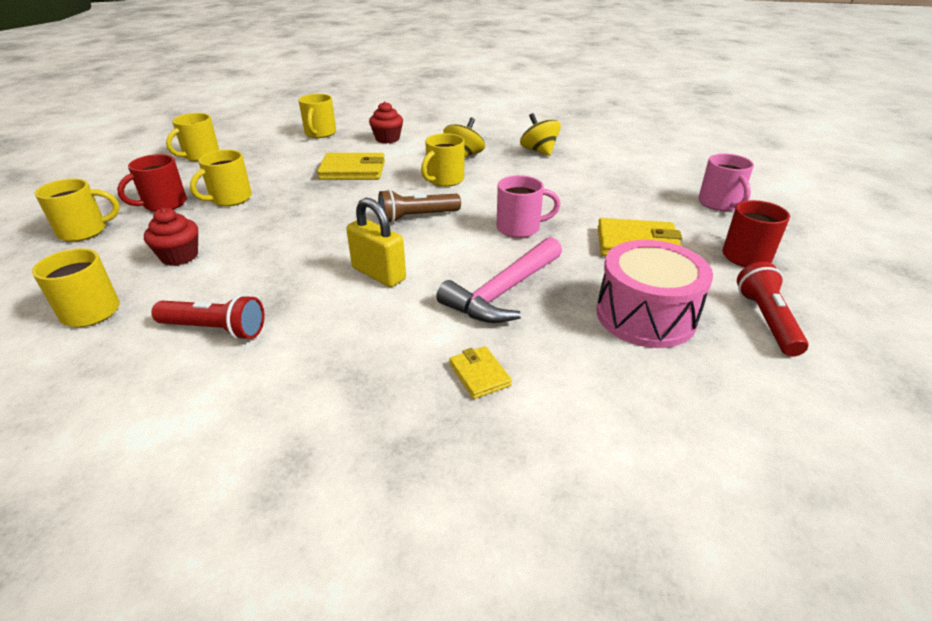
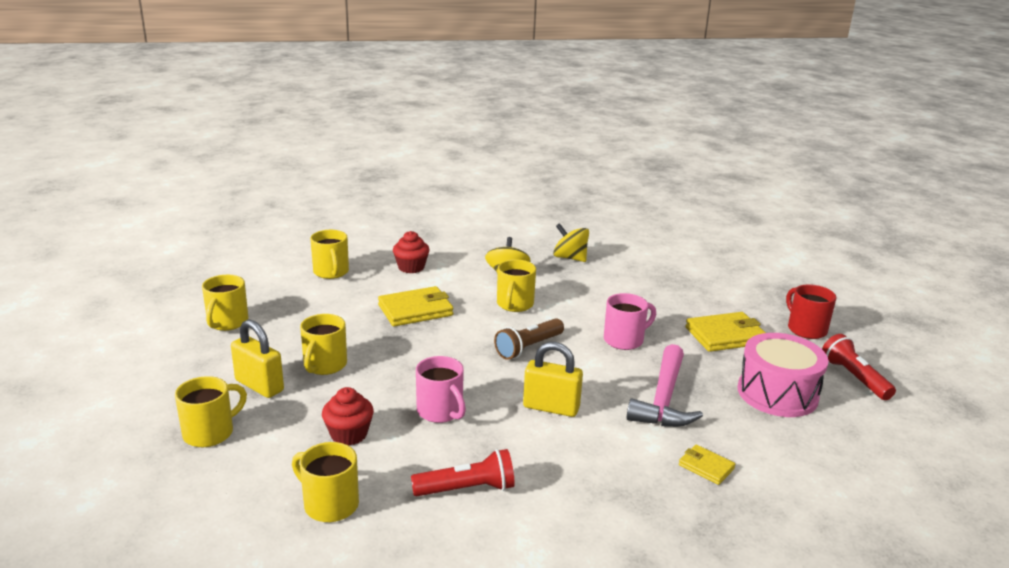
camera: 25 degrees left, 10 degrees down
red mug [117,154,187,212] -> yellow padlock [231,319,284,398]
pink mug [698,153,754,211] -> pink mug moved to [416,356,466,423]

